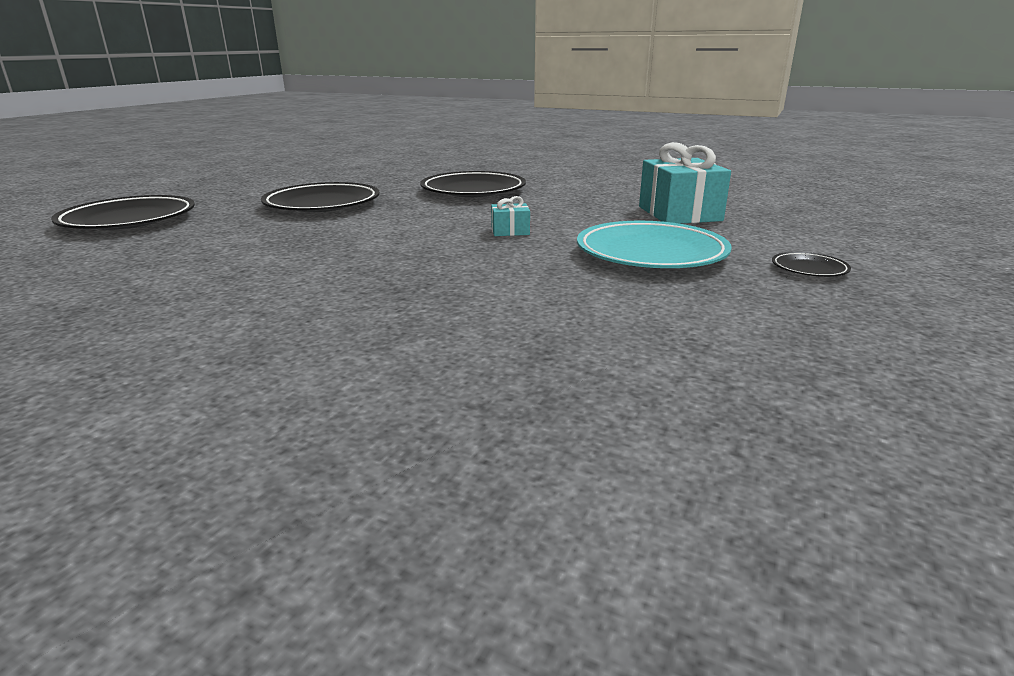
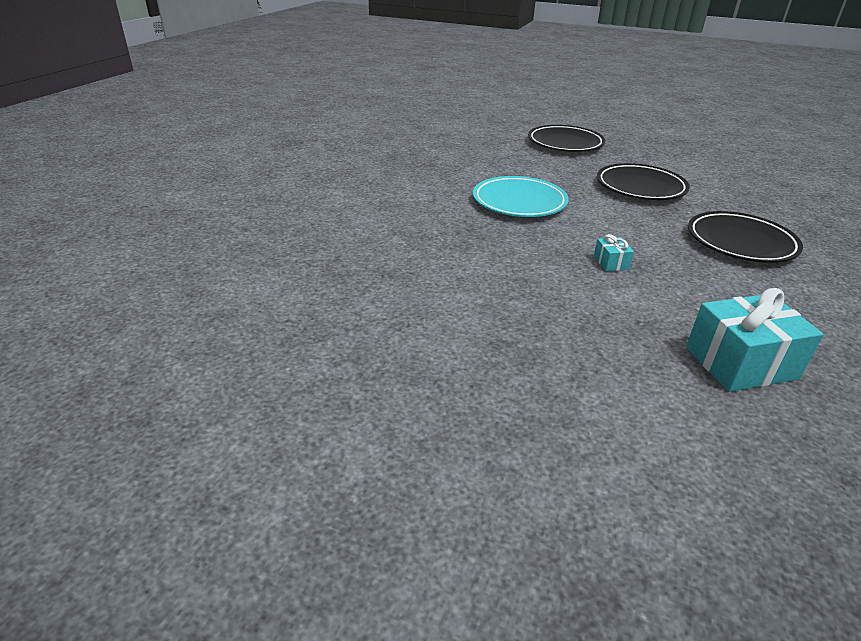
camera: 85 degrees right, 10 degrees up
turquoise plate [577,221,732,268] -> turquoise plate moved to [473,176,569,217]
black plate [772,252,851,277] -> none

